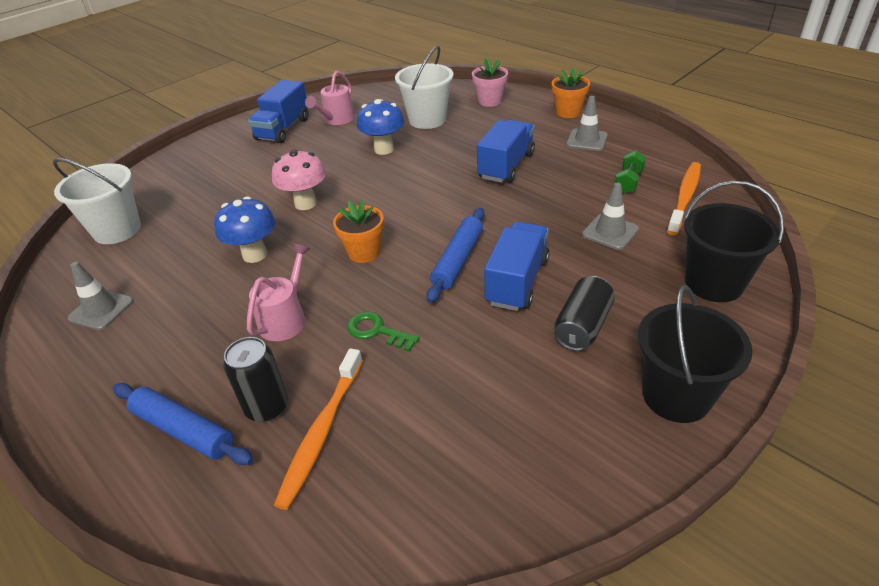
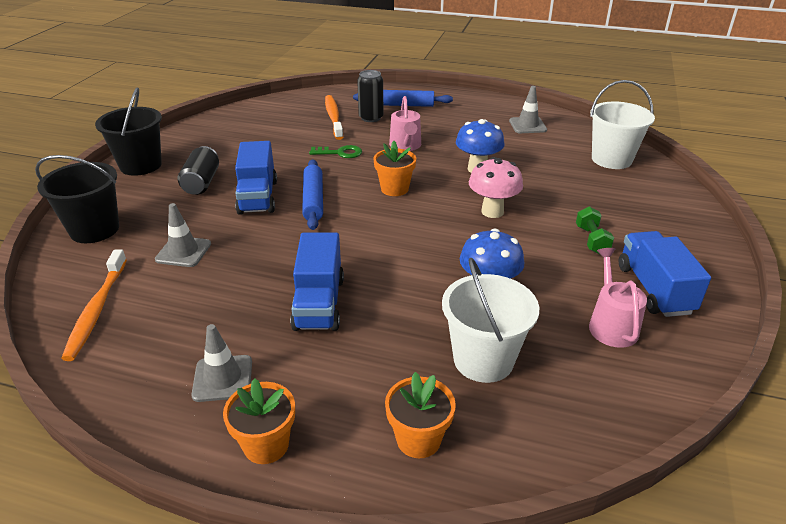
camera: 150 degrees right, 5 degrees down
pink flower pot [472,58,508,107] -> orange flower pot [385,372,456,458]
green dumbbell [615,150,646,193] -> green dumbbell moved to [576,206,614,254]

